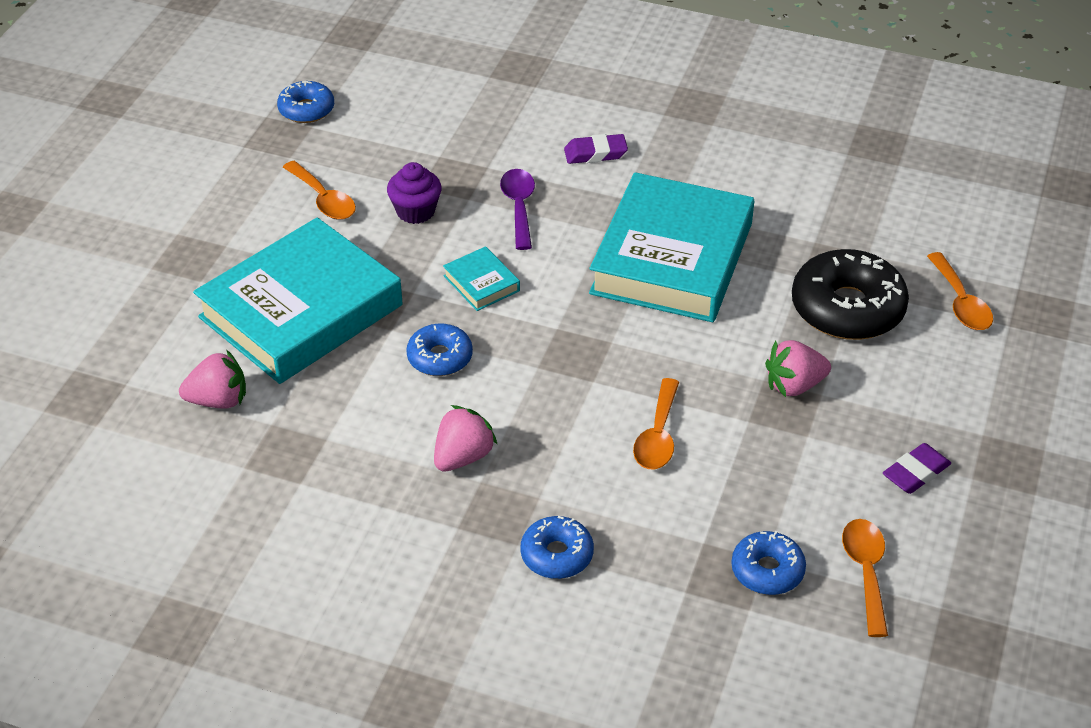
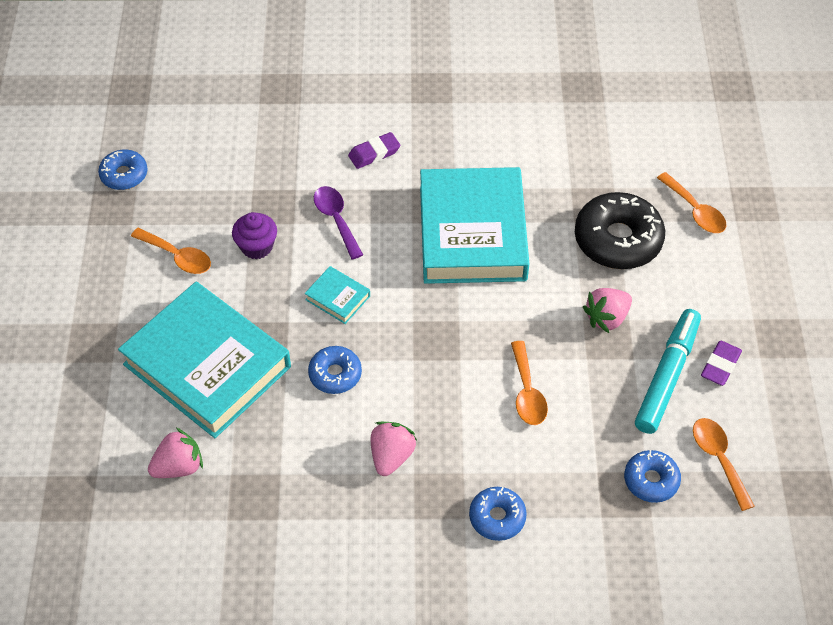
camera: 20 degrees left, 10 degrees up
turquoise book [193,217,403,384] -> turquoise book turned 75 degrees counterclockwise [118,282,291,438]
none -> turquoise marker [635,309,701,434]

